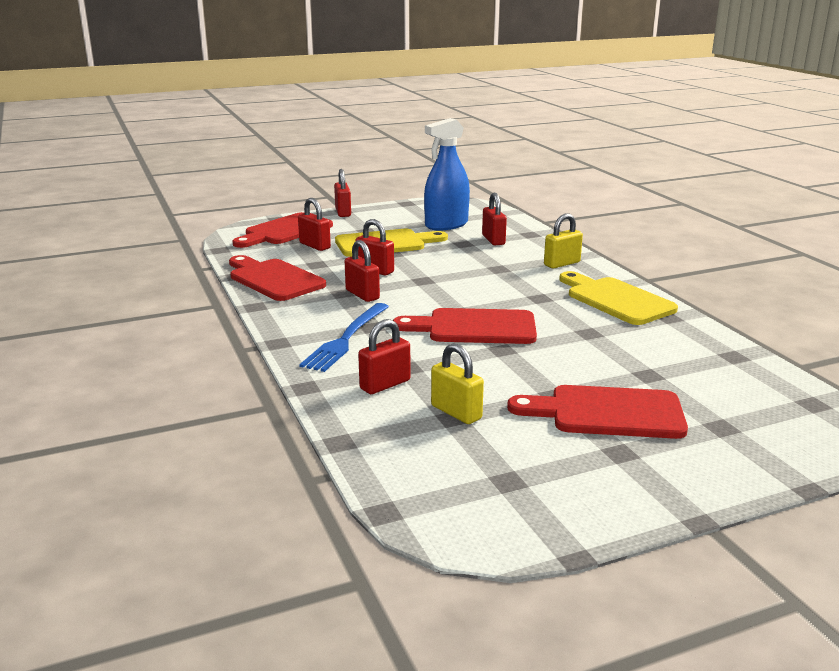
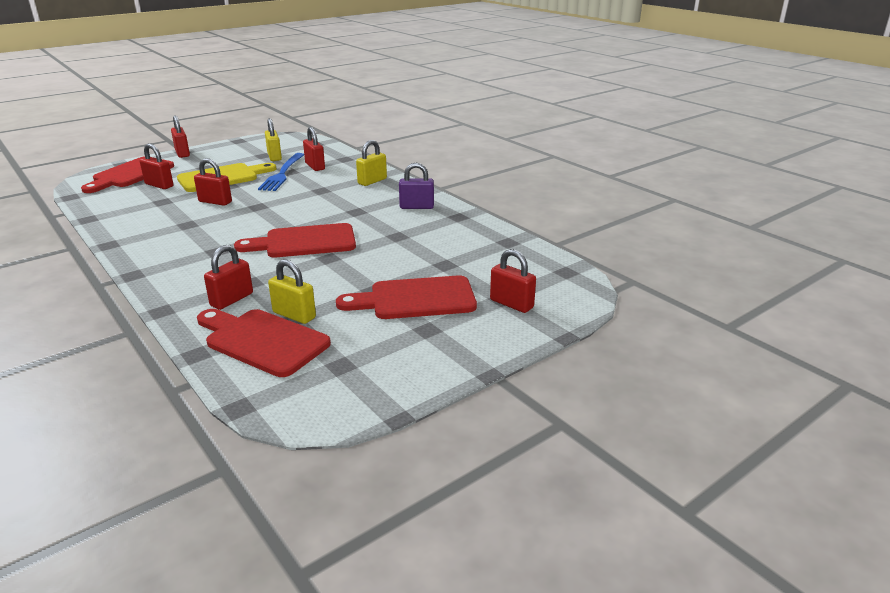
camera: 15 degrees left, 5 degrees up
red cutting board [229,255,326,301] -> red cutting board moved to [197,309,331,377]
blue fork [299,303,389,372] -> blue fork moved to [258,153,304,191]
red padlock [345,240,380,302] -> red padlock moved to [490,249,536,313]
blue spray bottle [424,118,470,230] -> yellow padlock [265,118,282,161]
yellow cutting board [559,271,678,325] -> purple padlock [399,163,434,209]

